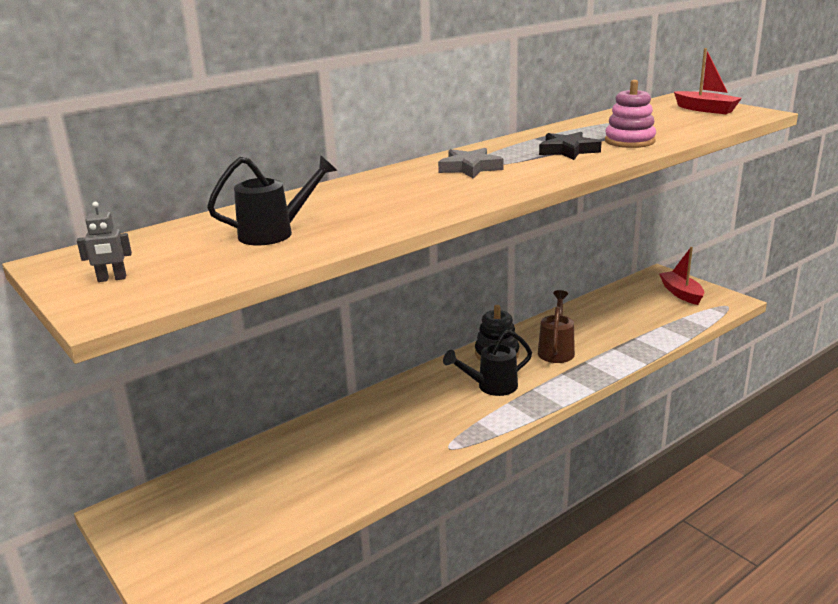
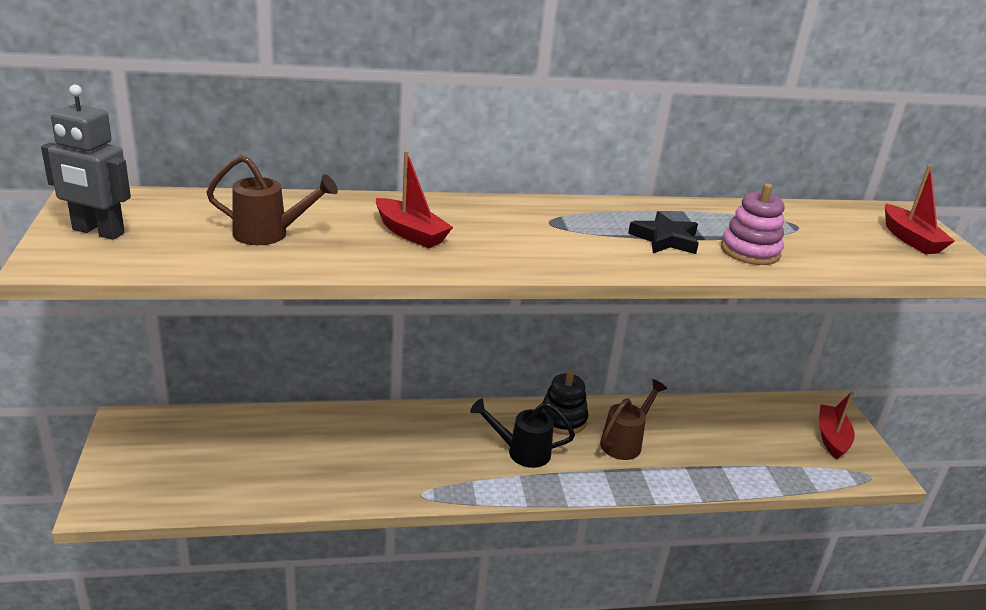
camera: 25 degrees right, 5 degrees up
grey robot [77,202,132,282] -> grey robot [41,85,131,240], size x2.02
black watering can [207,155,337,245] -> brown watering can [206,155,338,245]
grey star [438,148,504,178] -> none
none -> red boat [376,151,453,248]

